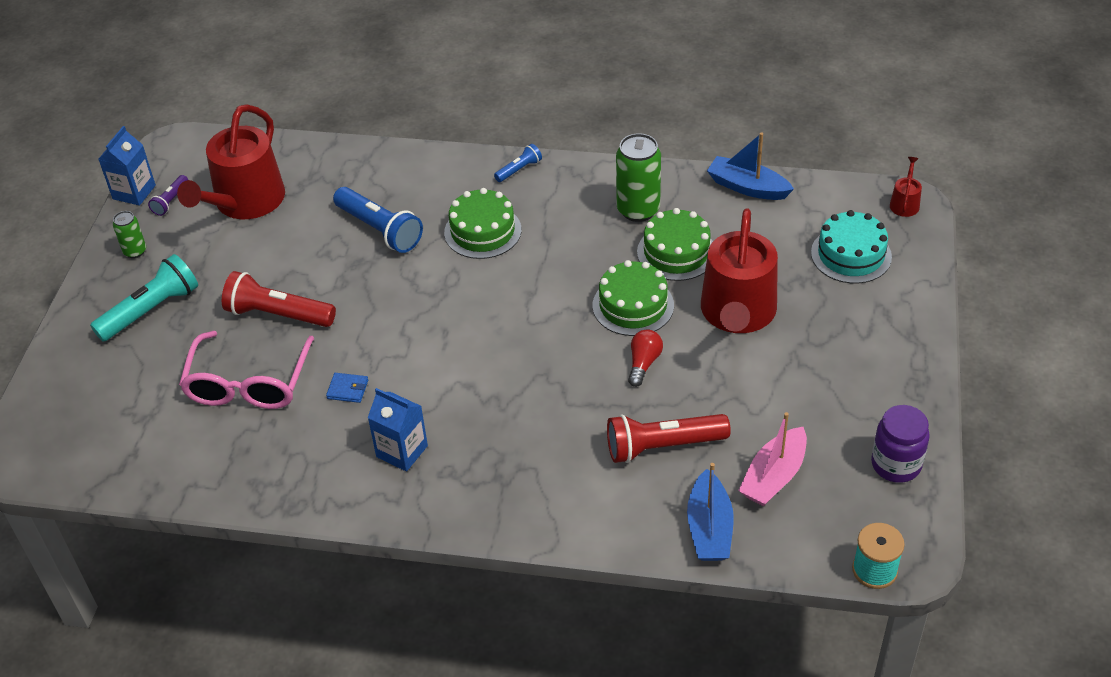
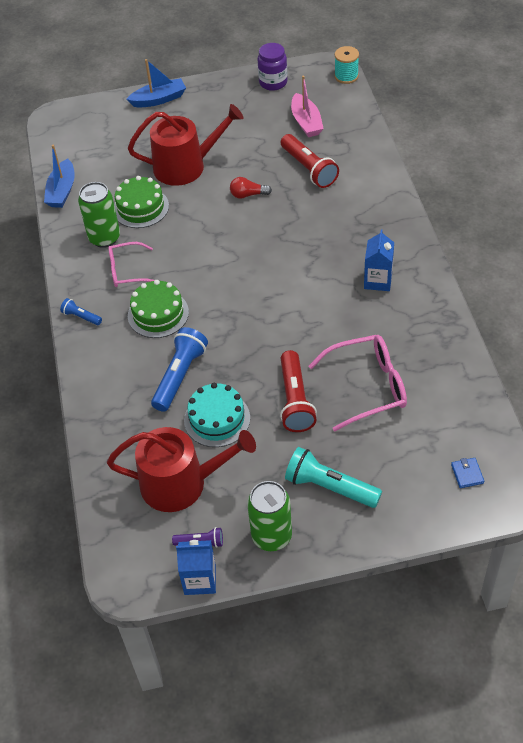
camera: 110 degrees left, 5 degrees up
green can [113,211,146,258] -> green can [247,481,292,551], size x1.83
blue wallet [326,373,368,403] -> blue wallet moved to [451,458,484,488]
green cake [593,260,674,336] -> none
blue boat [687,463,734,561] -> blue boat moved to [127,59,186,108]
pink boat [738,412,807,506] -> pink boat turned 60 degrees clockwise [291,76,324,137]
turquoise cake [811,210,892,284] -> turquoise cake moved to [184,383,250,447]
red watering can [890,157,922,217] -> none
none -> pink glasses [108,242,155,287]

